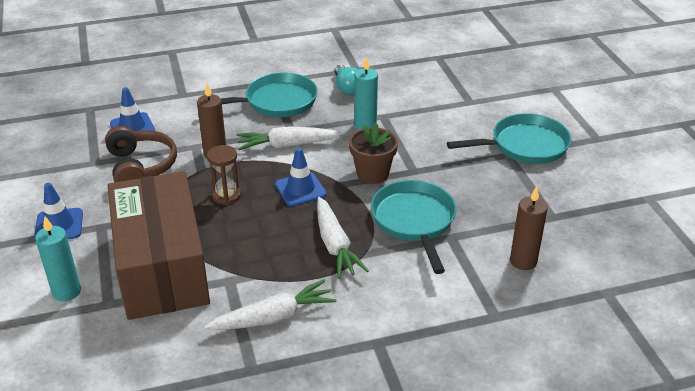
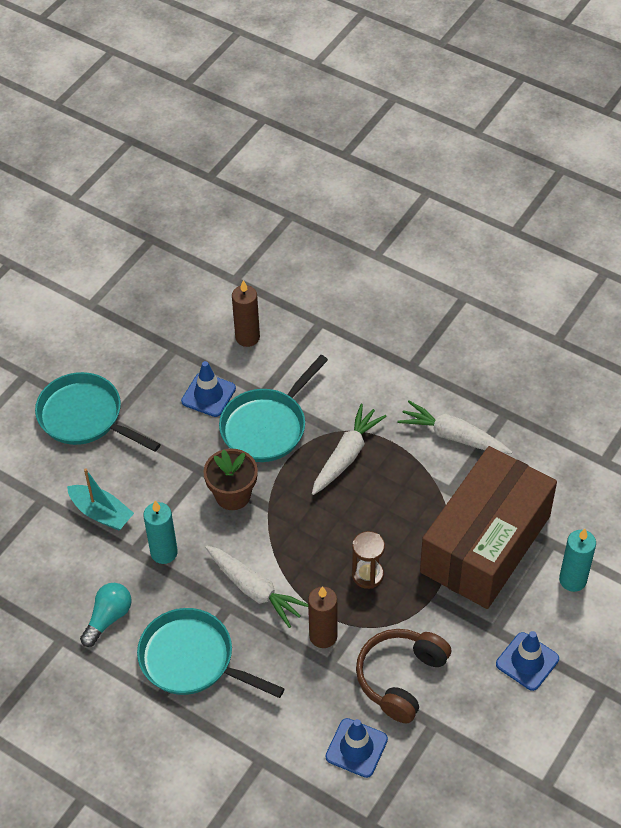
camera: 130 degrees left, 15 degrees up
blue traffic cone [275,148,327,206] -> blue traffic cone moved to [181,361,236,417]
none -> turquoise boat [67,468,134,531]

